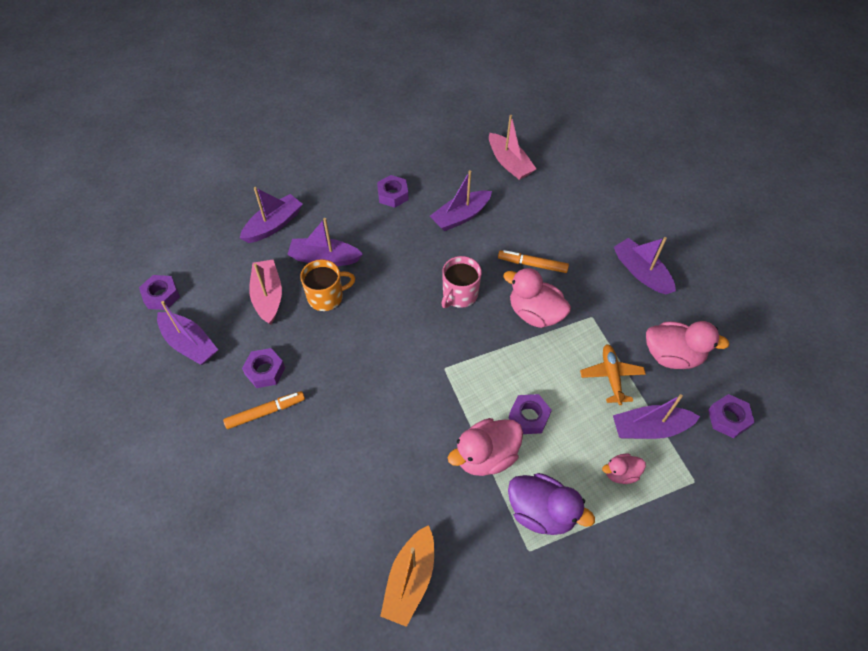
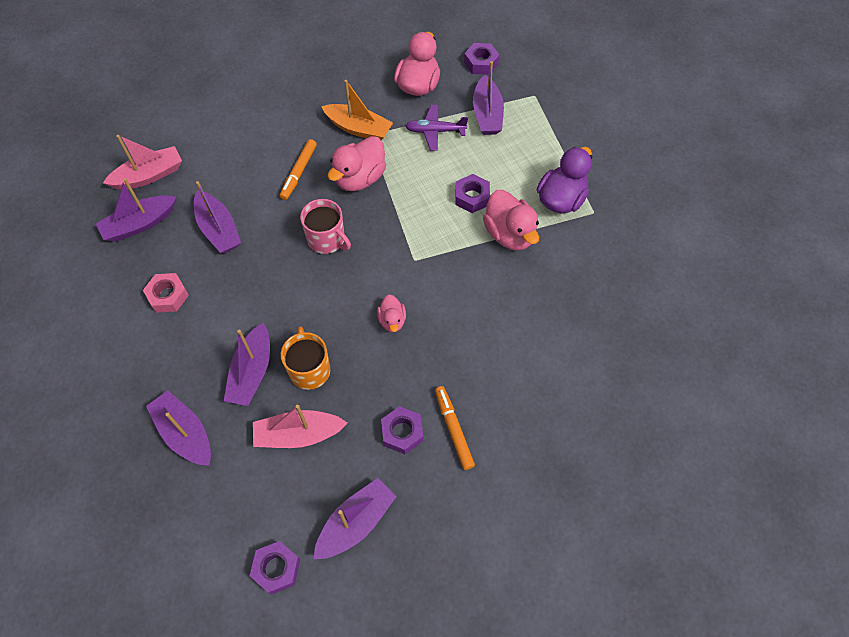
camera: 85 degrees left, 5 degrees up
purple nut [377,175,408,208] -> pink nut [143,273,189,313]
orange boat [380,525,434,627] -> orange boat moved to [321,80,393,140]
orange plane [580,344,646,405] -> purple plane [405,105,468,151]
pink duck [602,454,646,484] -> pink duck moved to [377,295,406,332]
purple boat [614,237,676,294] -> purple boat moved to [96,178,176,242]

